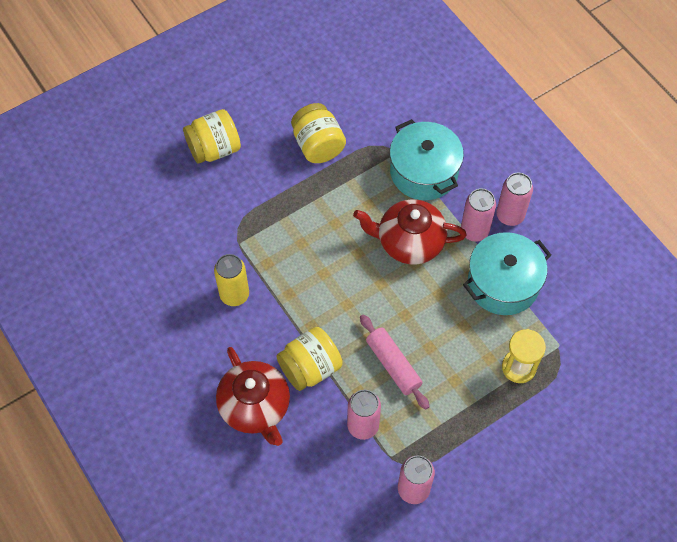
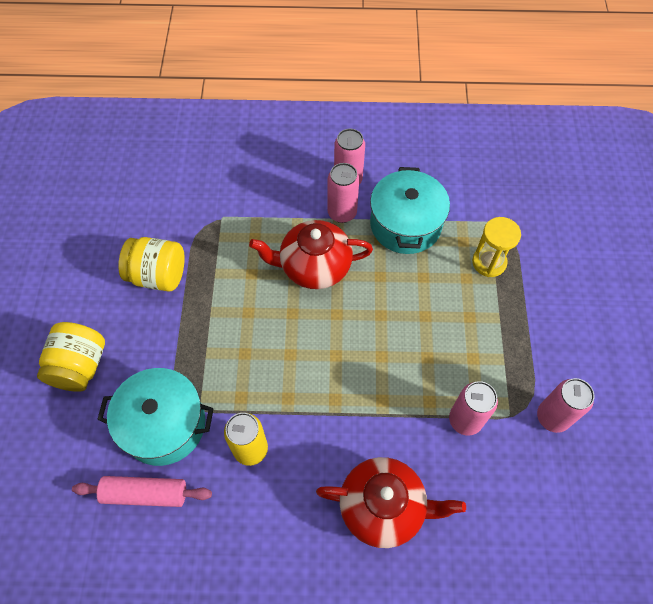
camera: 55 degrees left, 0 degrees up
yellow jar [276,327,343,391] -> none
red teapot [353,199,467,264] -> red teapot turned 45 degrees clockwise [249,220,373,289]
pink rolling pin [360,315,430,410] -> pink rolling pin moved to [72,476,212,507]
turquoise pot [390,119,464,200] -> turquoise pot moved to [97,368,214,466]

